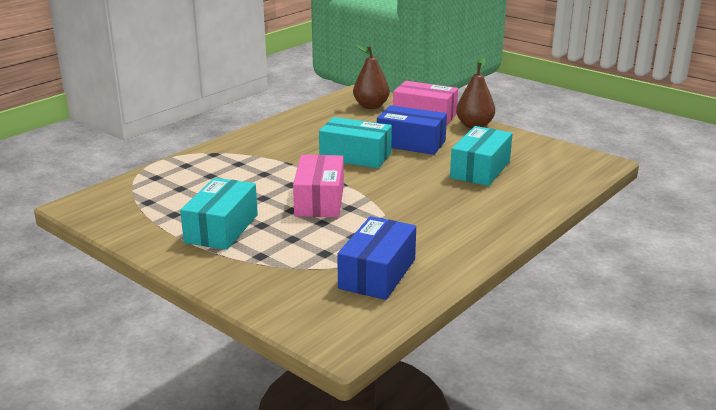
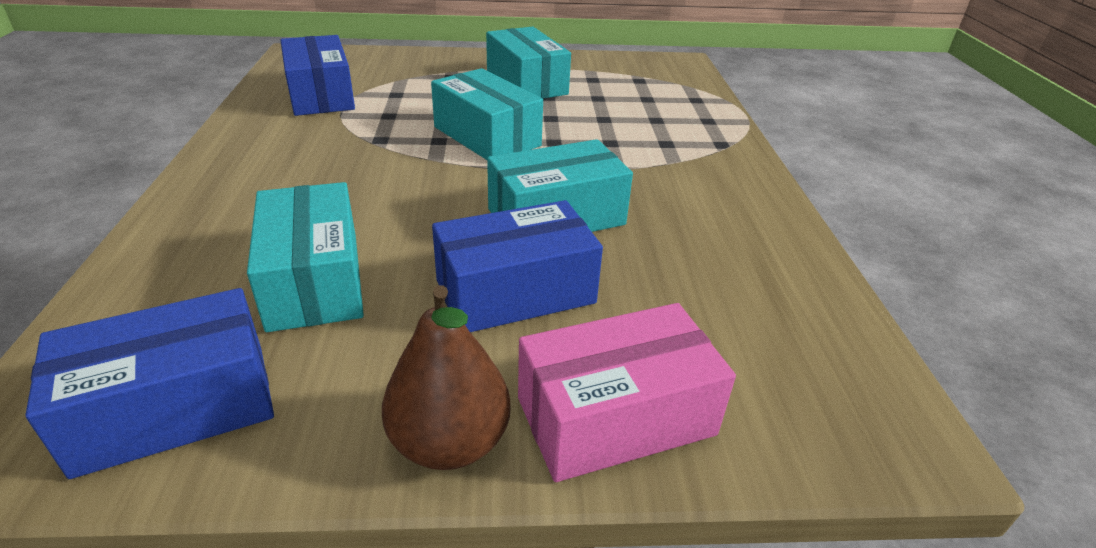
camera: 135 degrees right, 10 degrees up
pink box [293,155,344,217] -> turquoise box [431,68,543,160]
brown pear [353,44,390,109] -> none
none -> blue box [25,288,274,479]

